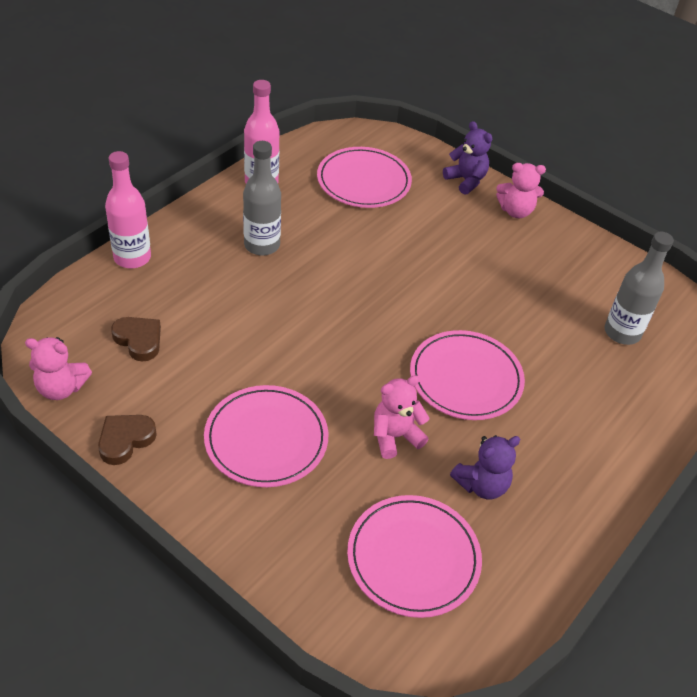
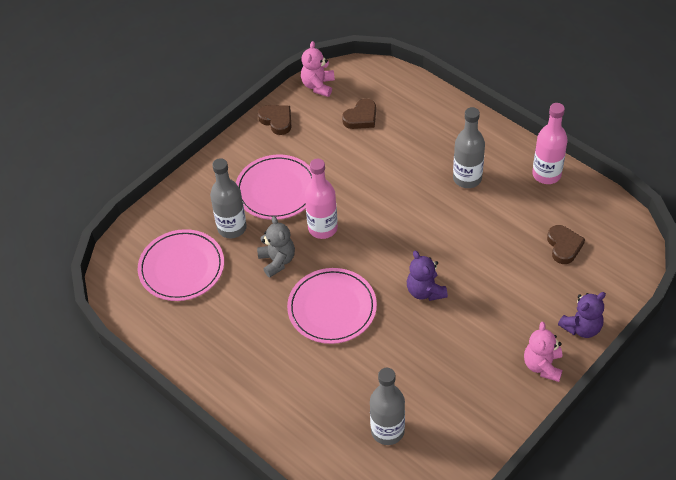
camera: 100 degrees right, 5 degrees up
pink bottle [105,151,151,268] -> pink bottle moved to [305,159,338,239]
pink plate [317,147,412,208] -> brown heart [547,225,585,264]
pink teddy bear [374,375,430,459] -> grey teddy bear [257,216,295,278]
purple teddy bear [450,435,520,499] -> purple teddy bear moved to [407,251,448,301]
none -> grey bottle [210,158,247,238]

